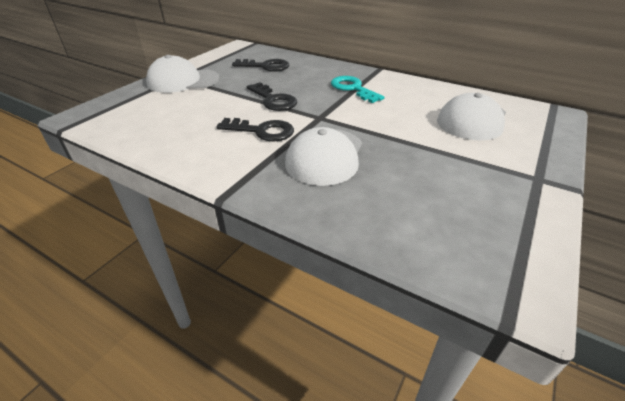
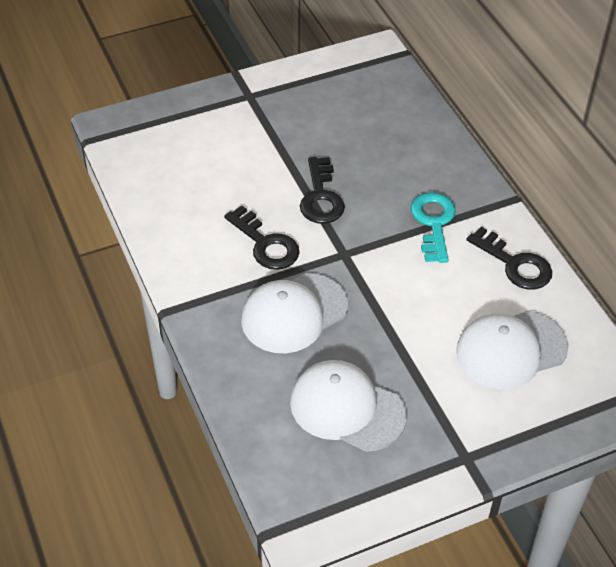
camera: 35 degrees right, 10 degrees up
white cap [146,55,220,93] -> white cap moved to [290,360,407,452]
black key [232,59,289,72] -> black key moved to [466,227,552,290]

